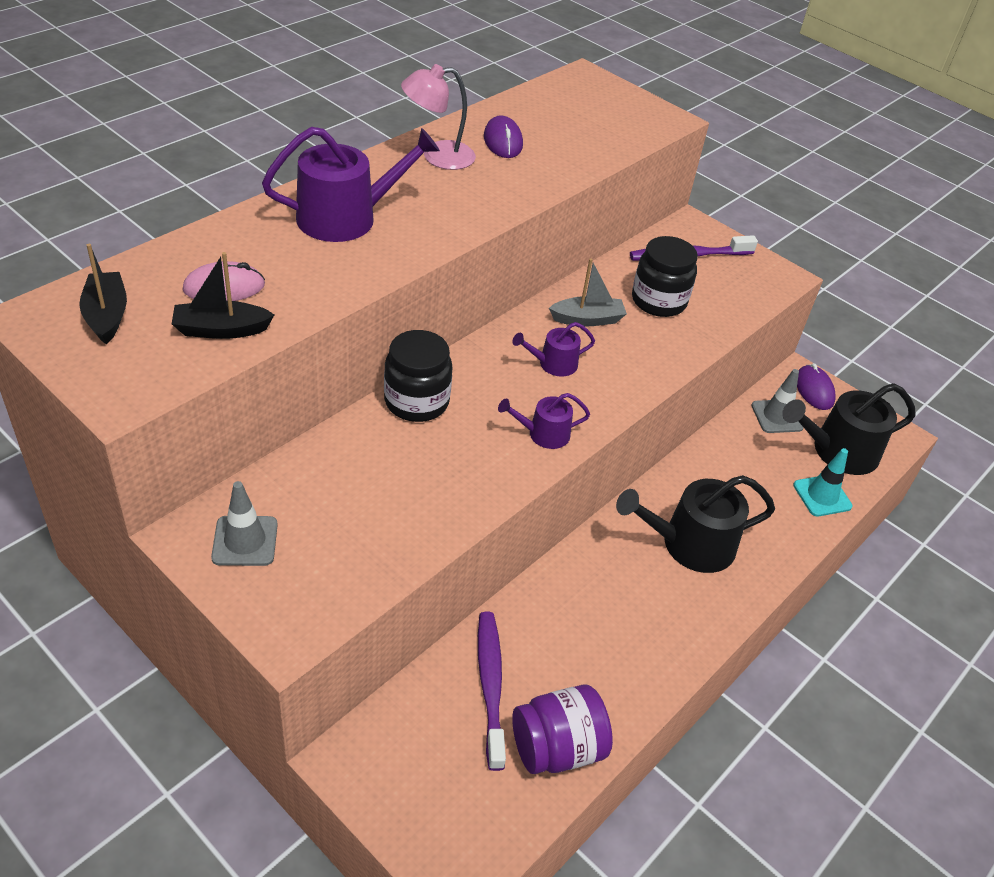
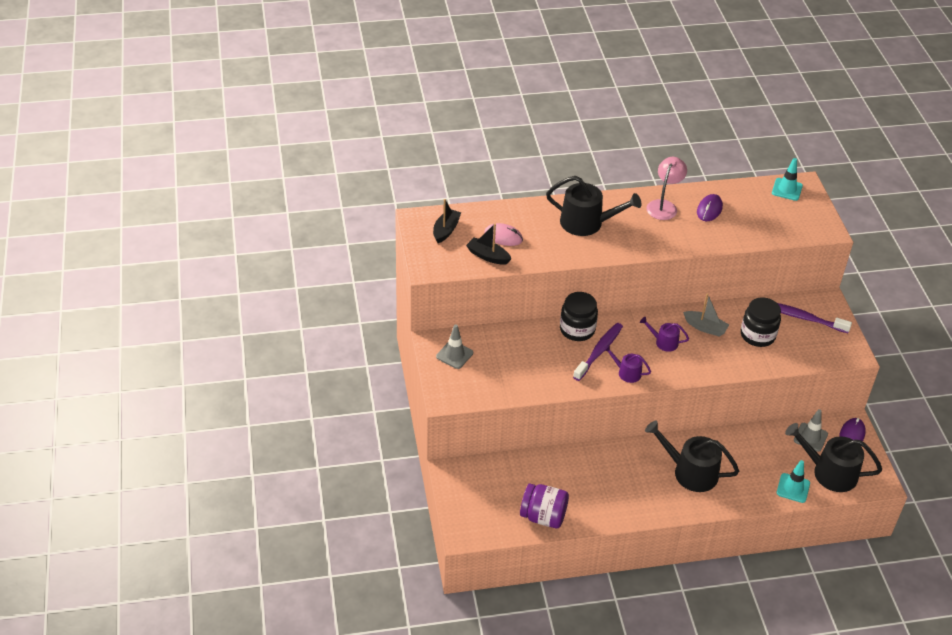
camera: 40 degrees right, 0 degrees up
purple watering can [262,127,440,242] -> black watering can [546,176,641,236]
pink lamp [401,64,476,170] -> pink lamp turned 90 degrees clockwise [647,157,687,220]
purple toothbrush [478,612,506,771] -> purple toothbrush moved to [573,323,623,381]
none -> turquoise traffic cone [772,158,803,201]

